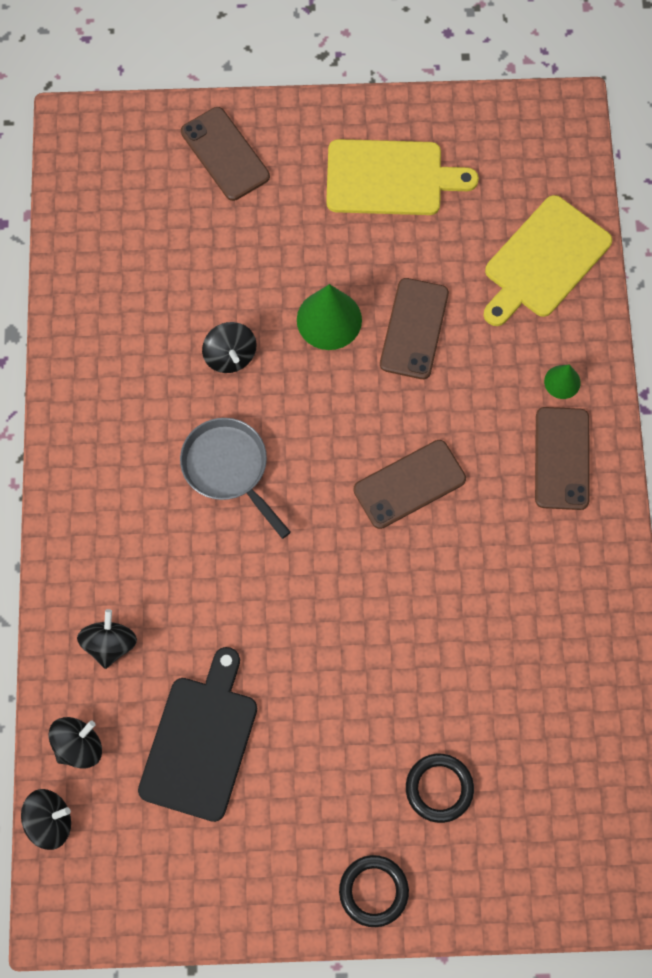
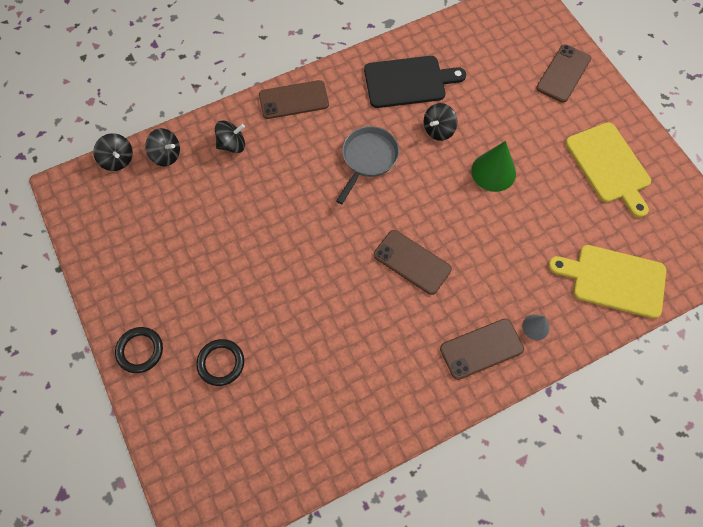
camera: 65 degrees right, 5 degrees down
black cutting board [138,647,257,822] -> black cutting board moved to [364,56,466,108]
brown phone [380,278,449,379] -> brown phone moved to [259,80,329,119]
green cone [544,364,581,399] -> grey cone [522,314,549,340]

